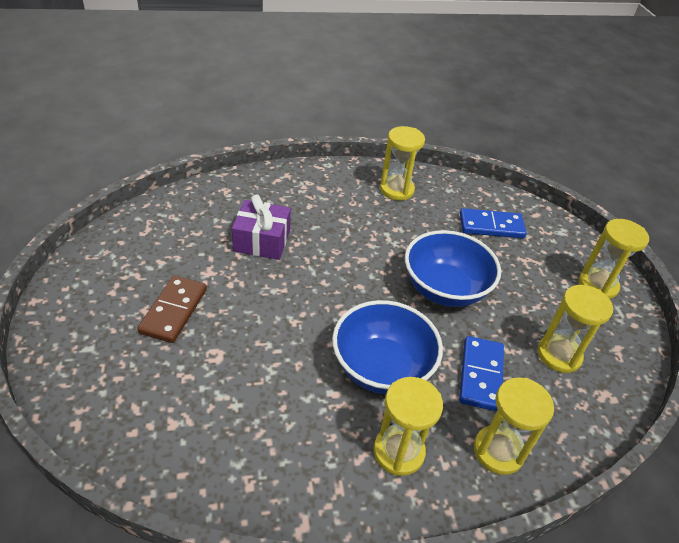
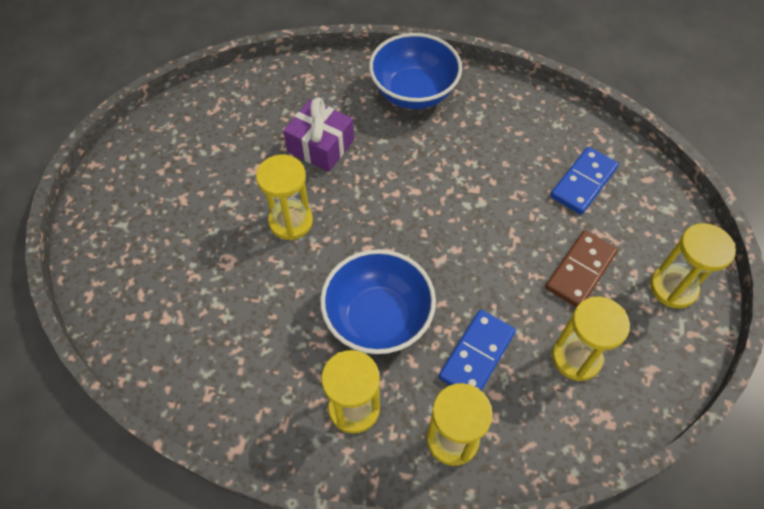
camera: 25 degrees right, 15 degrees up
brown domino [137,275,207,343] -> brown domino moved to [545,230,618,307]
yellow hourglass [380,126,425,200] -> yellow hourglass moved to [256,155,313,240]
blue bowl [405,230,501,307] -> blue bowl moved to [369,33,462,109]
blue domino [460,208,527,238] -> blue domino turned 75 degrees counterclockwise [550,147,619,214]

